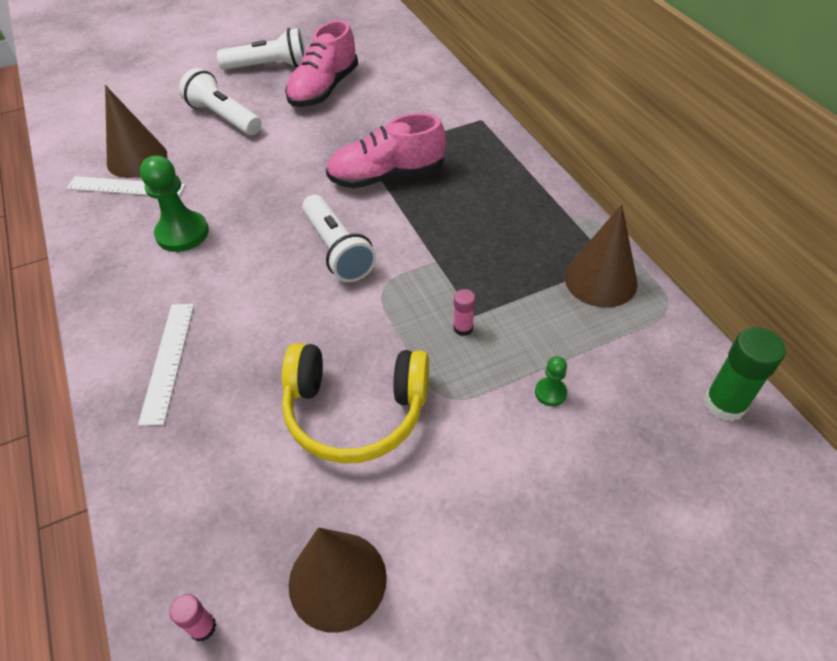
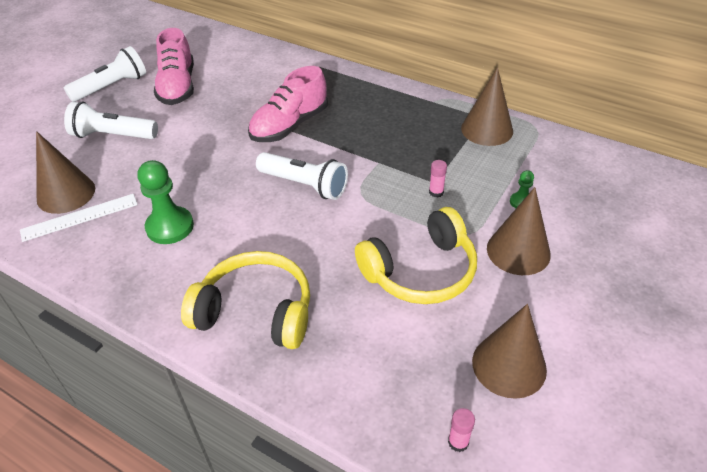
camera: 35 degrees left, 5 degrees down
white ruler [138,304,194,426] -> yellow headphones [181,251,310,349]
green glue stick [704,327,786,422] -> none
none -> brown cone [487,187,551,275]

